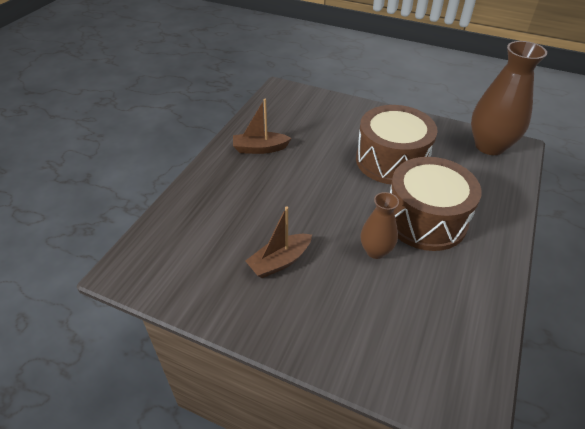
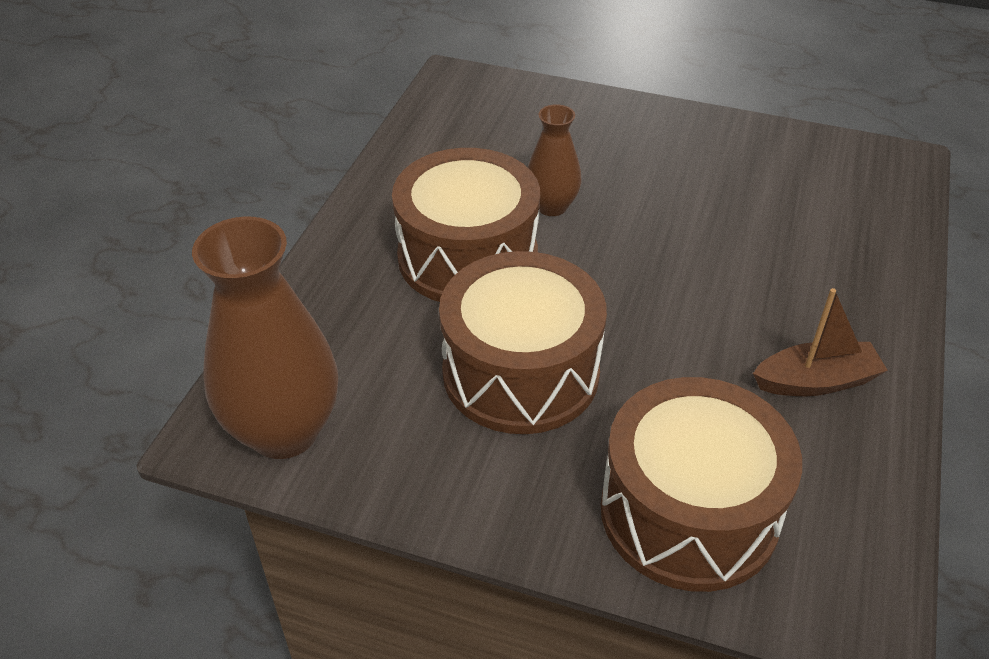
camera: 175 degrees right, 0 degrees up
brown boat [245,206,312,278] -> none
none -> brown drum [601,377,802,592]

